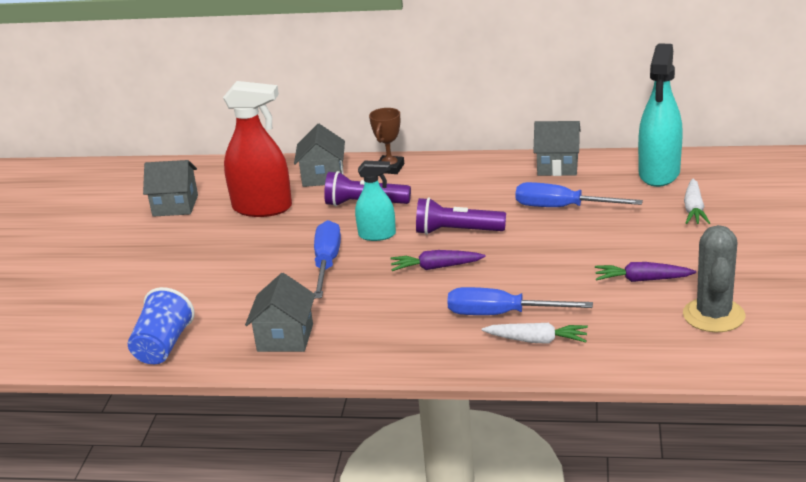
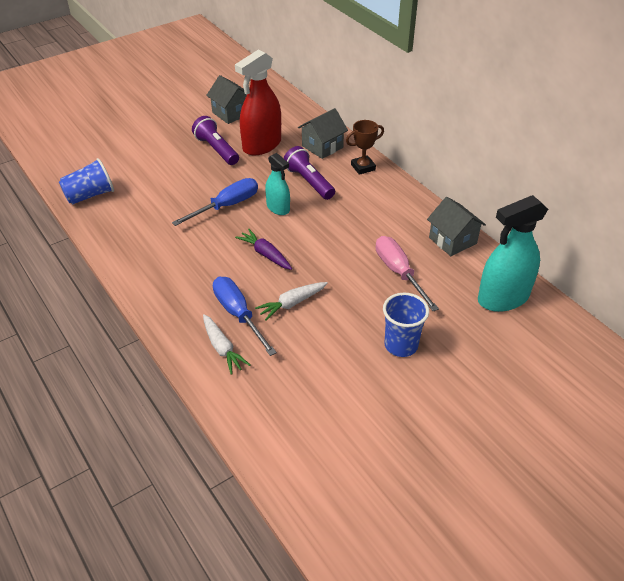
camera: 45 degrees right, 15 degrees up
red spray bottle [223,81,292,217] -> red spray bottle turned 75 degrees clockwise [235,50,281,155]
grey house [245,273,315,352] -> none
purple flashlight [416,197,506,235] -> purple flashlight moved to [192,116,239,165]
blue screwdriver [515,182,643,207] -> pink screwdriver [376,236,439,311]
purple carrot [595,262,696,282] -> none
grey cactus [683,225,746,333] -> none
white carrot [684,179,710,224] -> white carrot moved to [255,282,328,321]
none -> blue cup [383,293,429,357]

